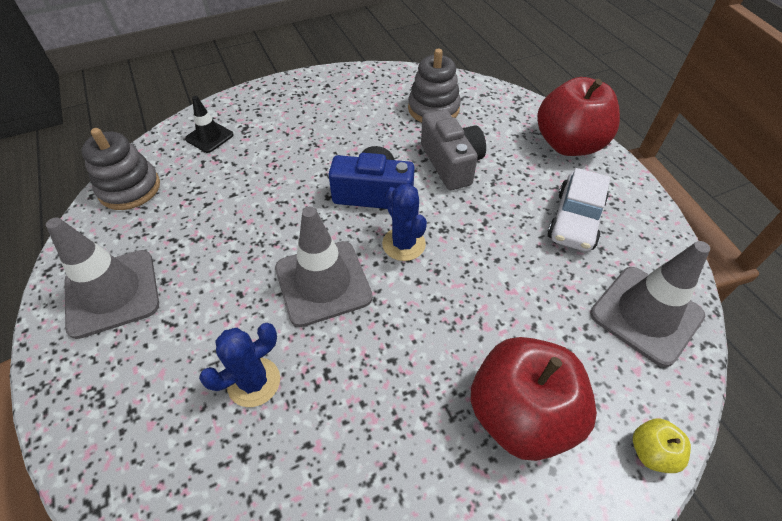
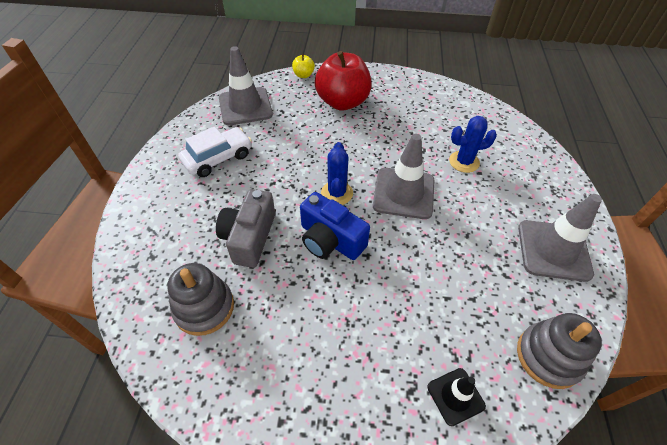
camera: 150 degrees left, 0 degrees up
red apple [537,77,620,156] -> none

